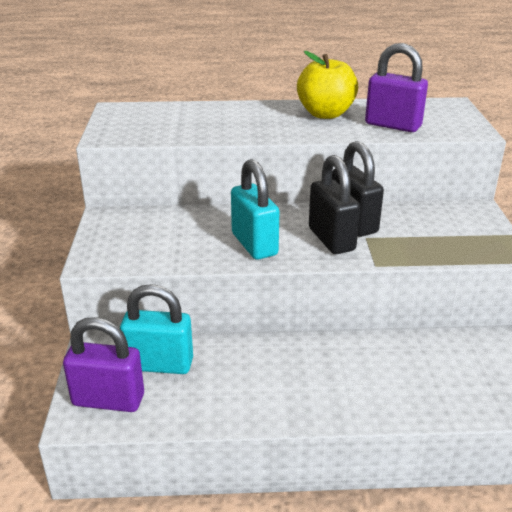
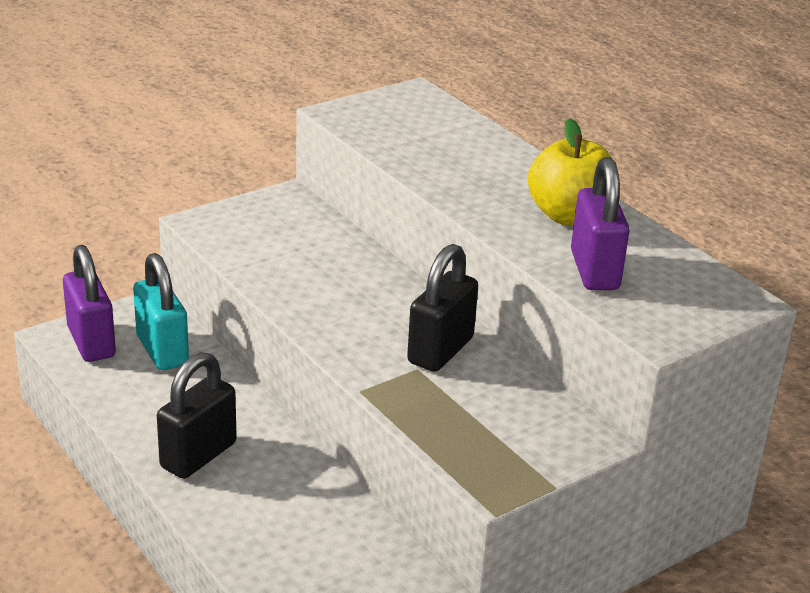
camera: 55 degrees right, 0 degrees up
turquoise padlock [231,159,279,260] -> none
black padlock [309,155,360,254] -> black padlock moved to [157,352,237,479]

